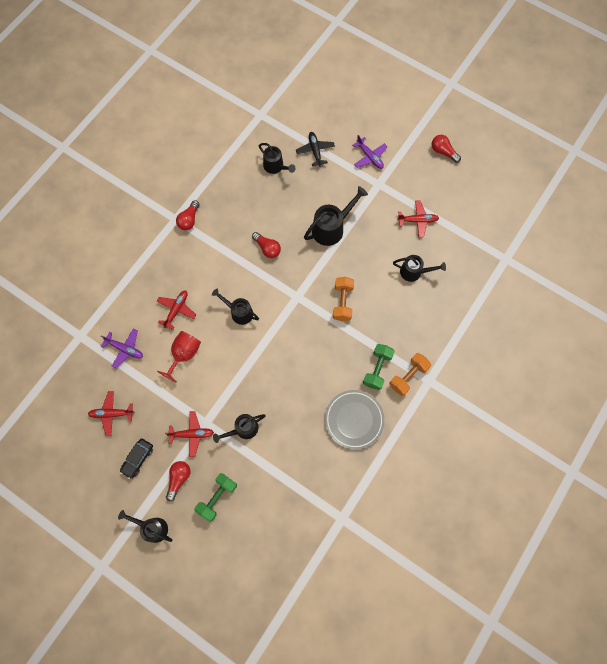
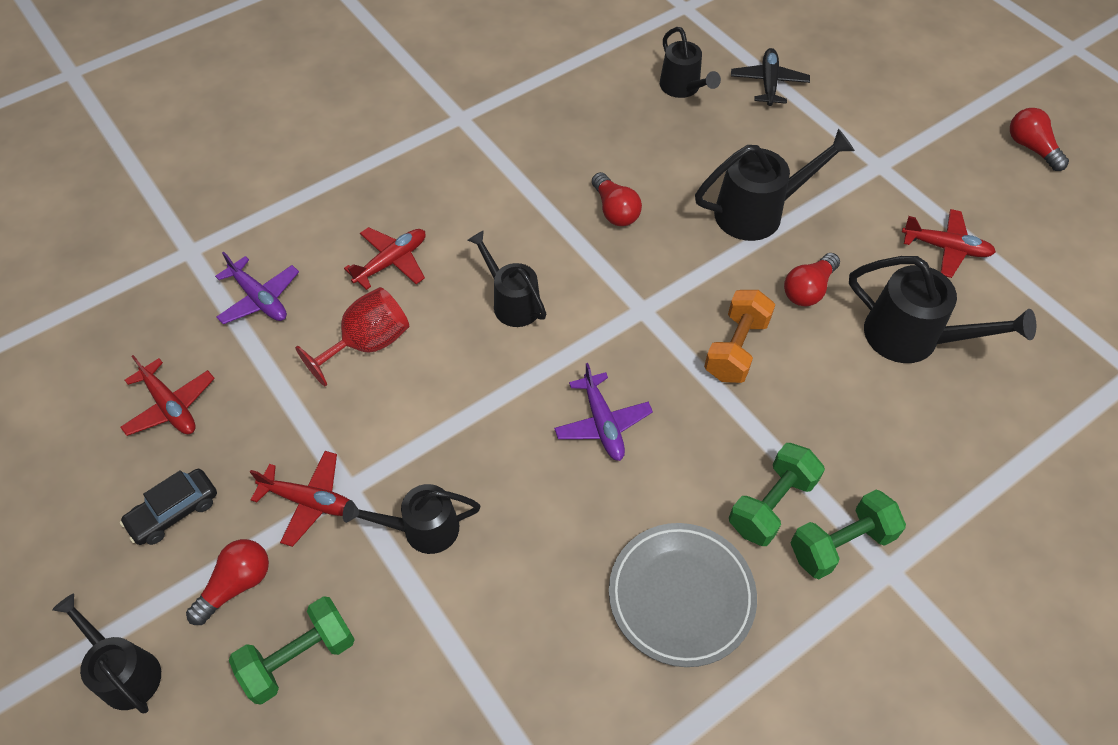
camera: 20 degrees right, 15 degrees down
red plane [88,391,134,436] -> red plane turned 150 degrees counterclockwise [120,355,215,436]
red light bulb [176,200,200,230] -> red light bulb moved to [784,253,840,306]
purple plane [352,135,388,169] -> purple plane moved to [554,363,653,461]
orange dumbbell [390,353,431,396] -> green dumbbell [791,489,906,579]
black watering can [393,255,446,282] -> black watering can [849,256,1036,363], size x1.50

